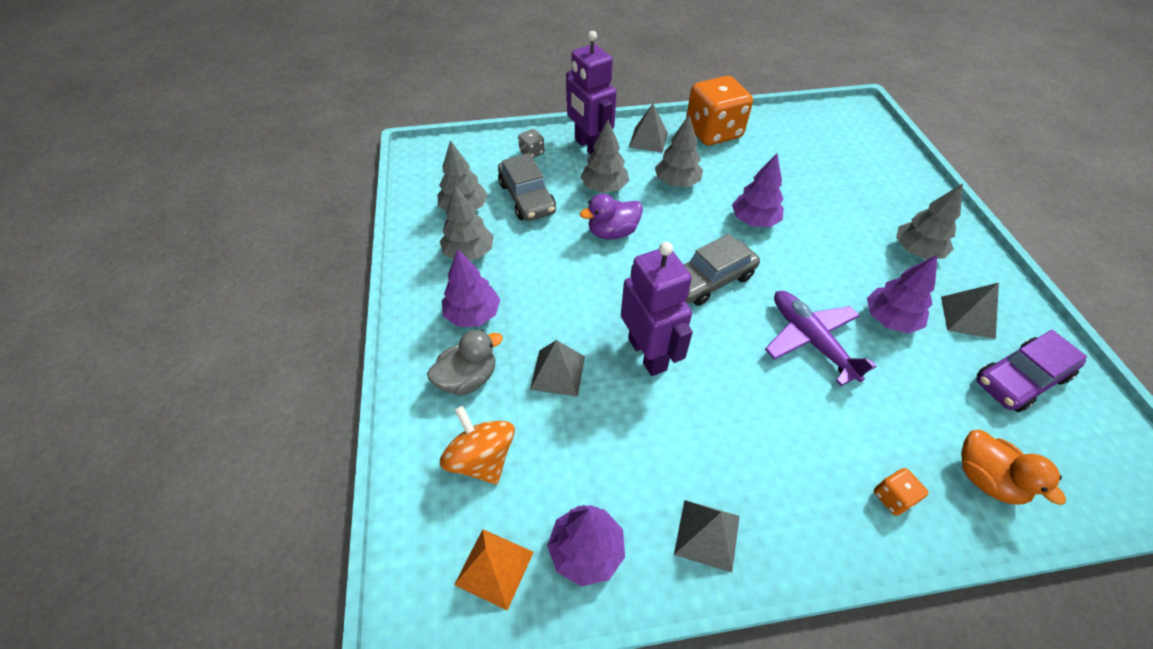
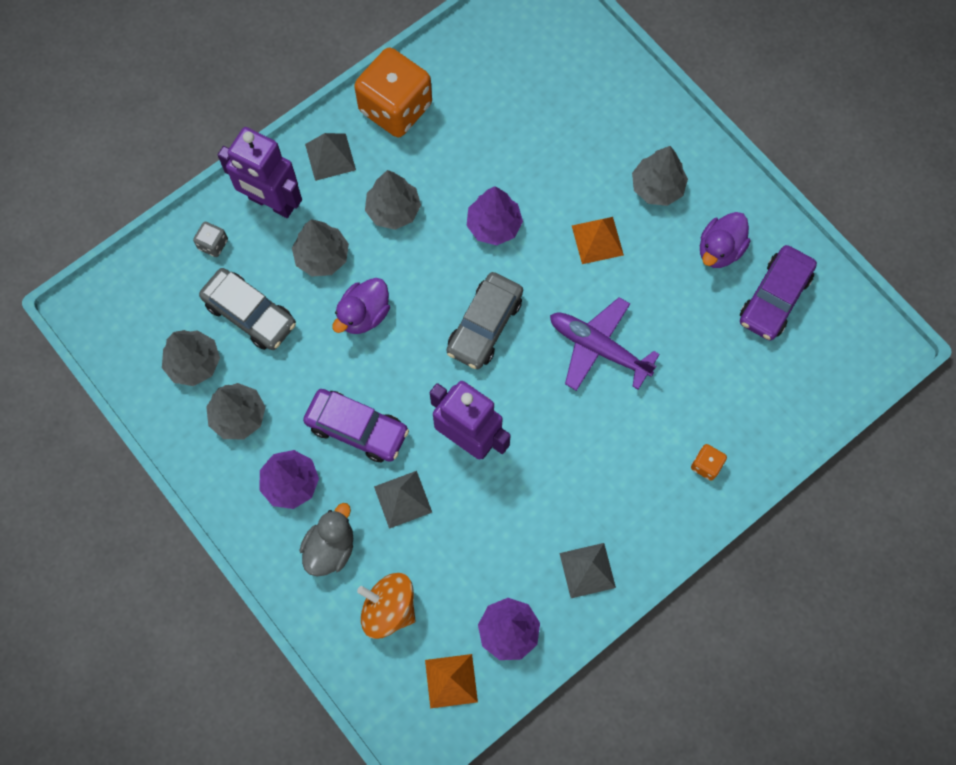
camera: 30 degrees left, 20 degrees up
purple tree [867,254,938,334] -> none
grey pyramid [941,283,999,339] -> purple duck [700,212,750,268]
orange duck [961,430,1066,505] -> none
none -> purple car [303,389,409,462]
none -> orange pyramid [572,217,624,264]

